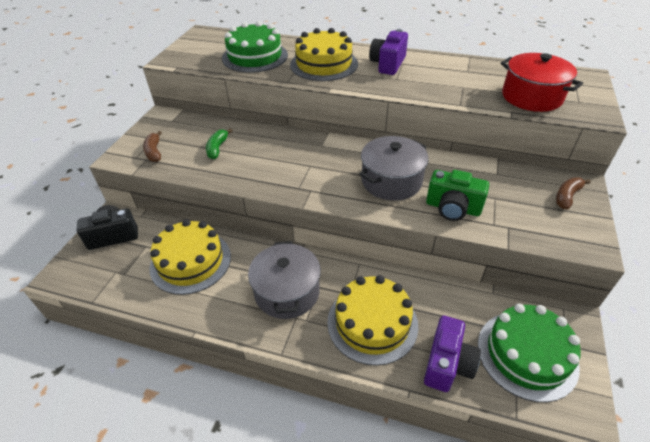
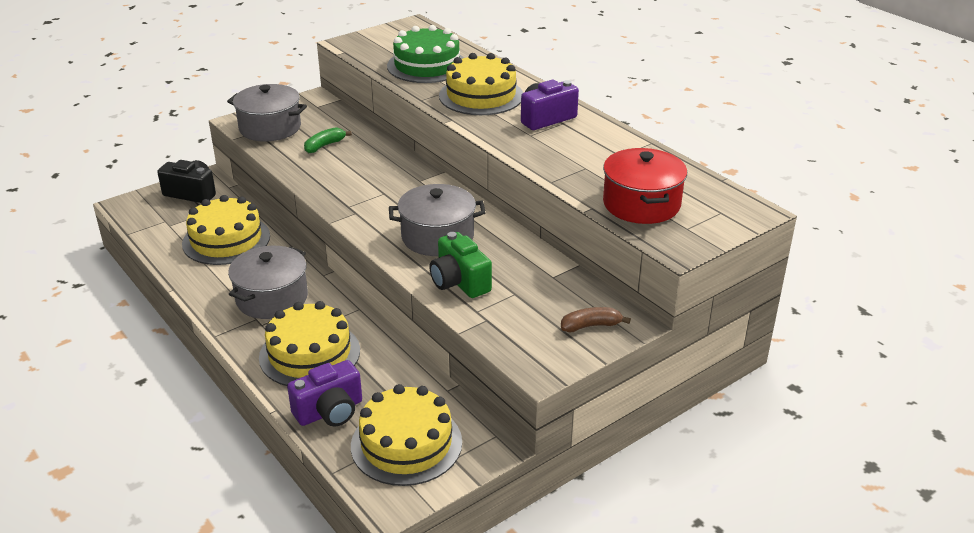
camera: 35 degrees right, 10 degrees down
brown banana [143,131,162,162] -> grey pot [227,84,307,142]
green cake [478,304,581,402] -> yellow cake [351,384,462,486]

